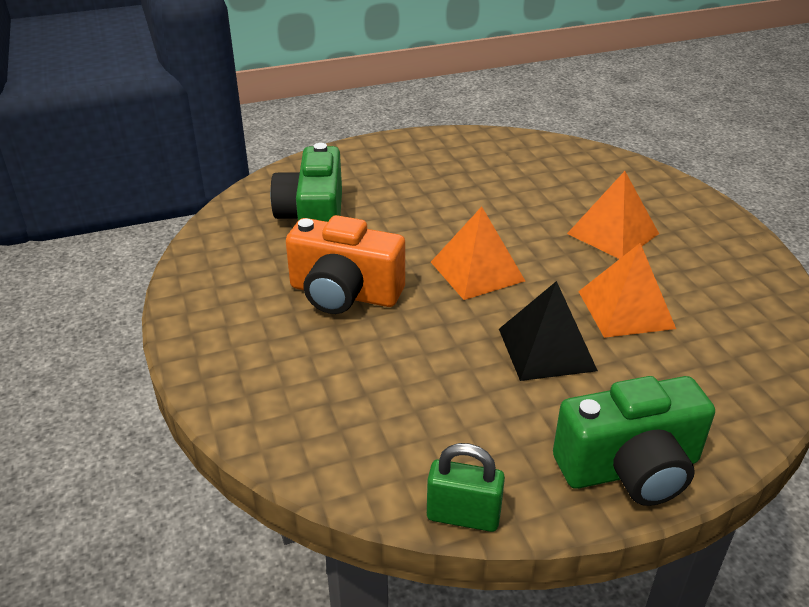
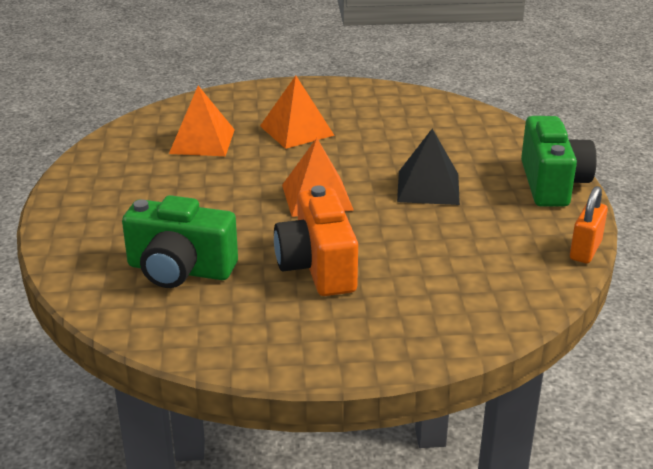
camera: 75 degrees left, 5 degrees down
orange camera [286,215,405,314] -> orange camera turned 135 degrees clockwise [274,185,358,296]
green padlock [427,443,505,532] -> orange padlock [570,186,608,264]
orange pyramid [578,243,676,338] -> orange pyramid moved to [169,86,235,156]

